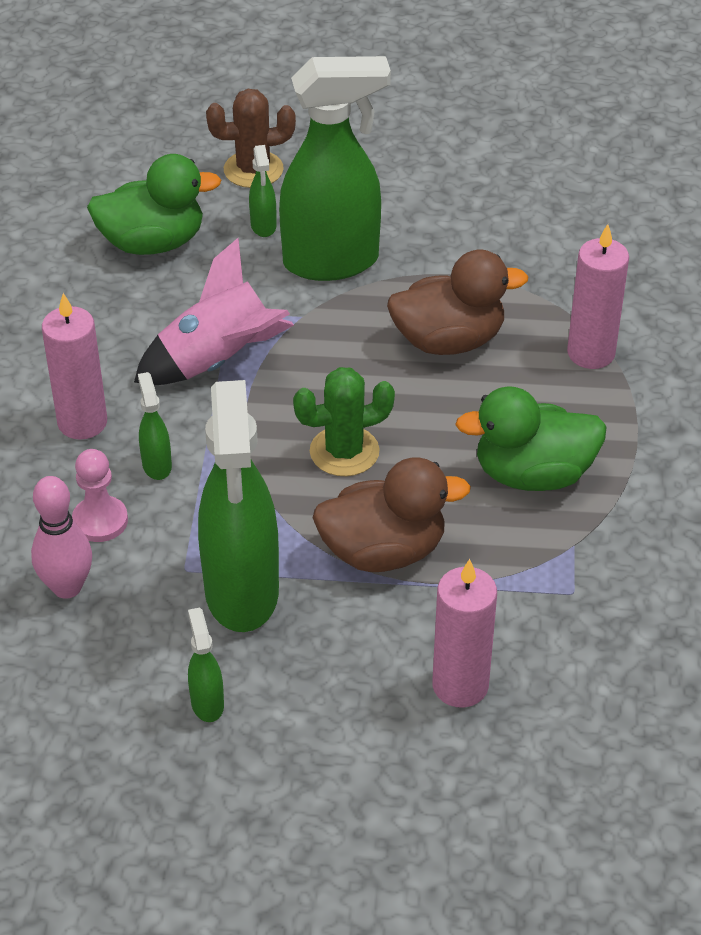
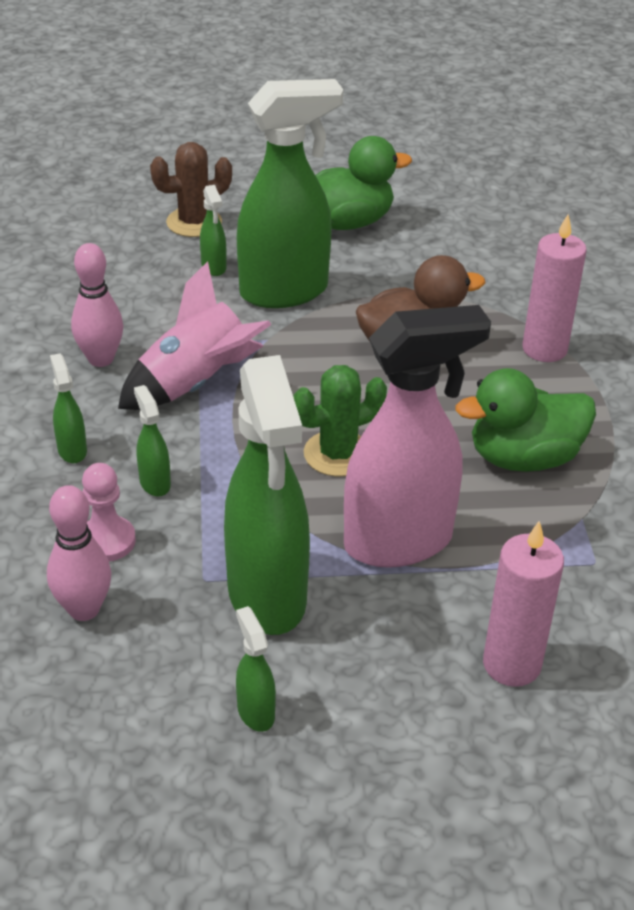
camera: 10 degrees left, 5 degrees down
pink candle [42,293,107,440] -> green spray bottle [50,353,87,463]
green duck [87,154,221,255] -> green duck moved to [315,136,412,230]
brown duck [313,458,471,572] -> pink spray bottle [344,305,491,568]
none -> pink bowling pin [71,243,123,367]

